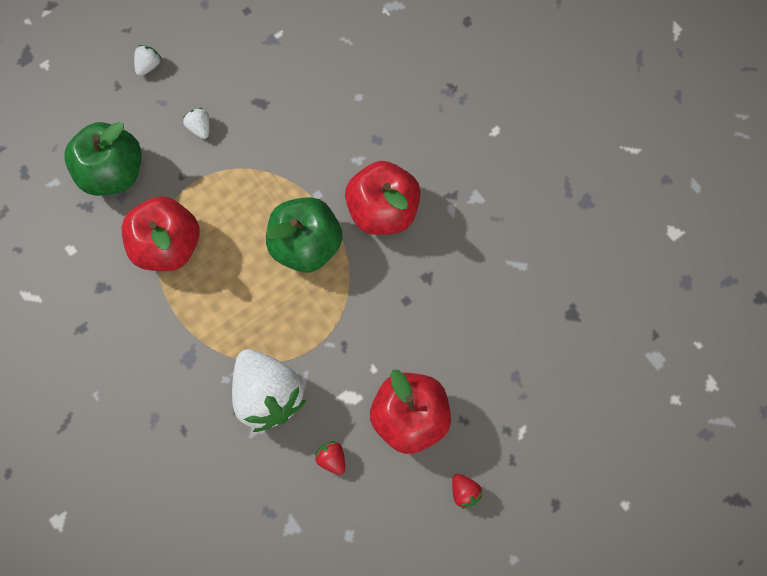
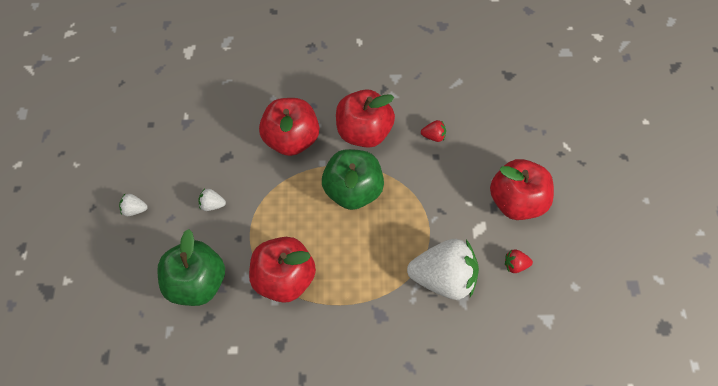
camera: 55 degrees left, 10 degrees down
white strawberry [134,45,161,76] -> white strawberry turned 60 degrees counterclockwise [119,194,148,216]
red strawberry [452,474,482,509] -> red strawberry moved to [421,120,446,142]
none -> red apple [259,98,319,156]

